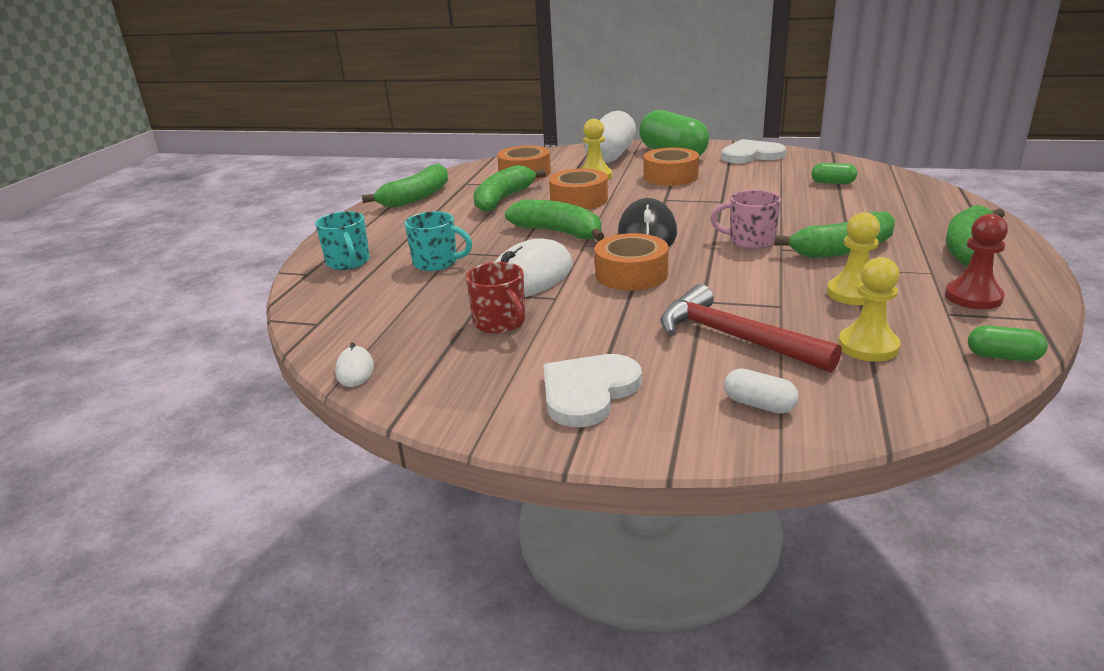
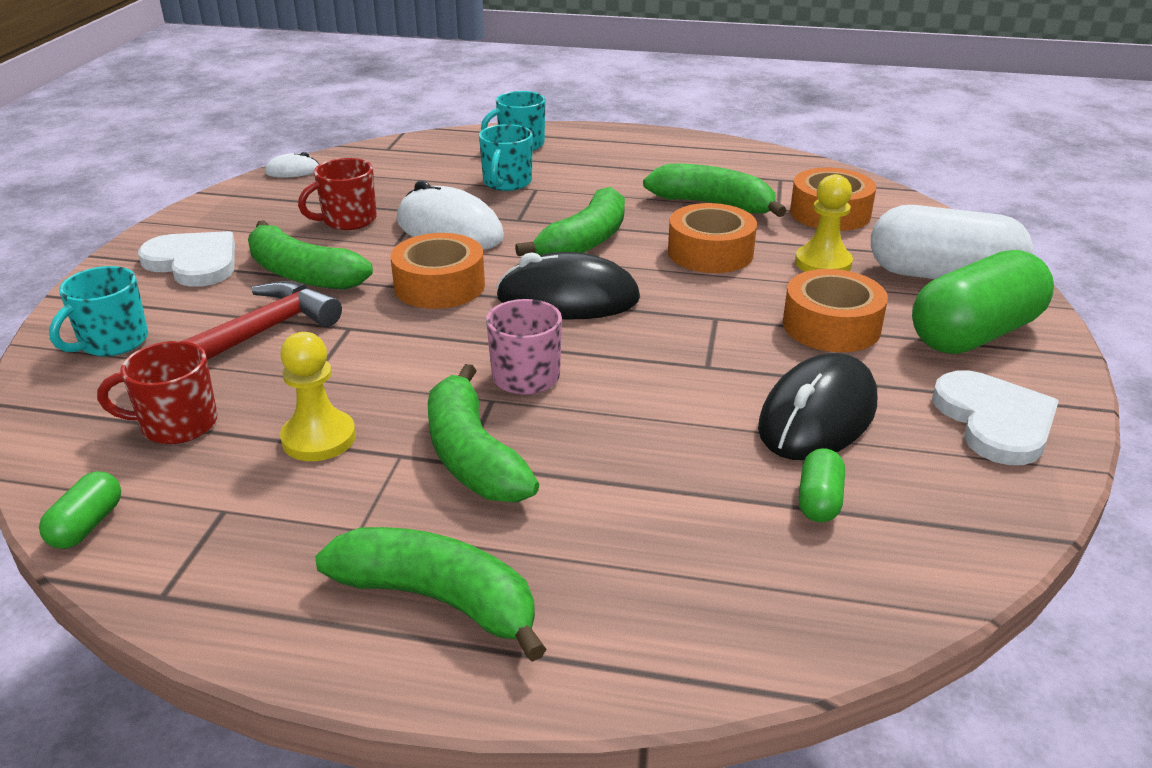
camera: 85 degrees right, 5 degrees up
green banana [362,164,448,208] -> green banana moved to [248,220,373,290]
white capsule [724,369,799,414] -> turquoise mug [49,266,148,356]
yellow pawn [838,257,901,362] -> red mug [97,341,217,444]
red pawn [945,214,1008,309] -> none
none -> black mouse [758,353,877,460]

